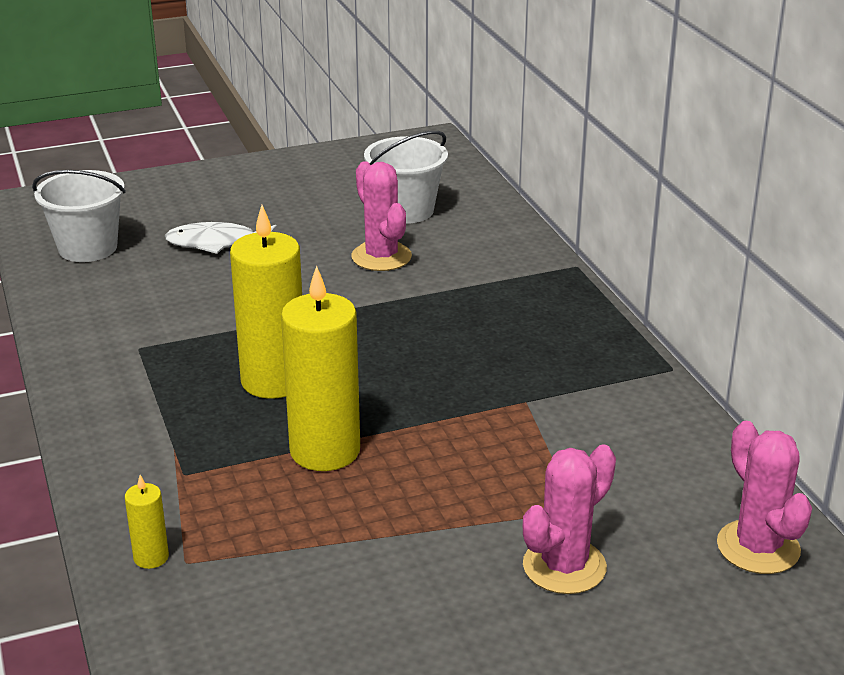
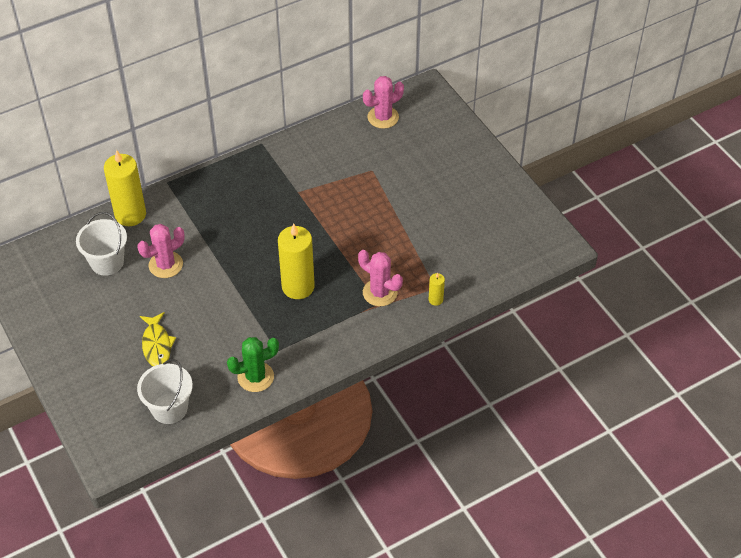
camera: 100 degrees left, 20 degrees up
white fish [165,222,277,254] -> yellow fish [140,312,176,366]
yellow candle [281,266,360,471] -> yellow candle moved to [104,150,146,226]
pink cactus [523,444,616,594] -> pink cactus moved to [358,250,403,306]
none -> green cactus [227,337,279,392]

